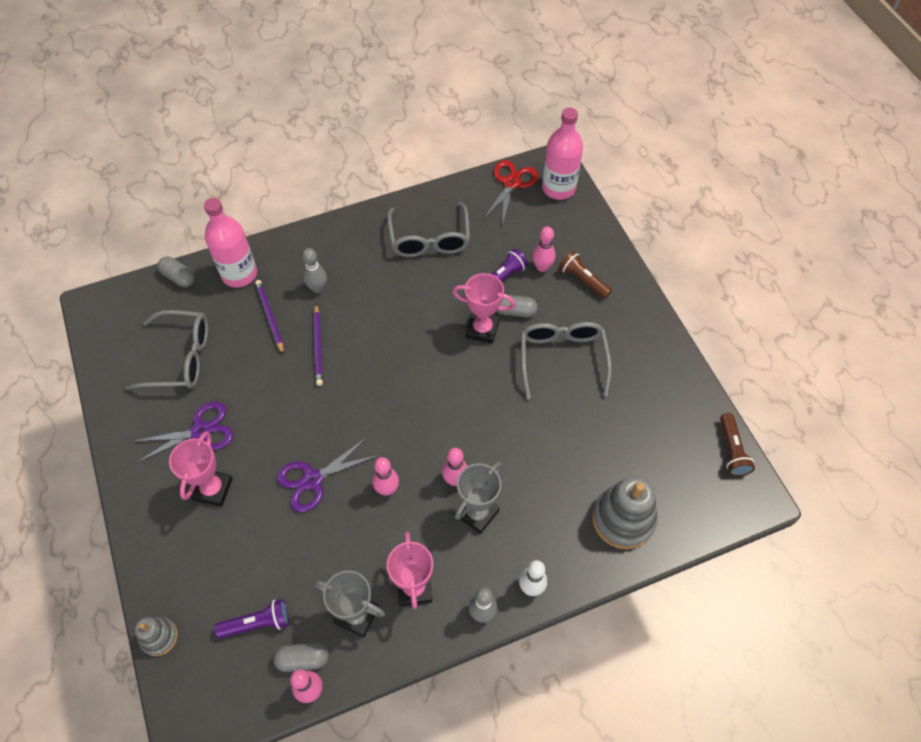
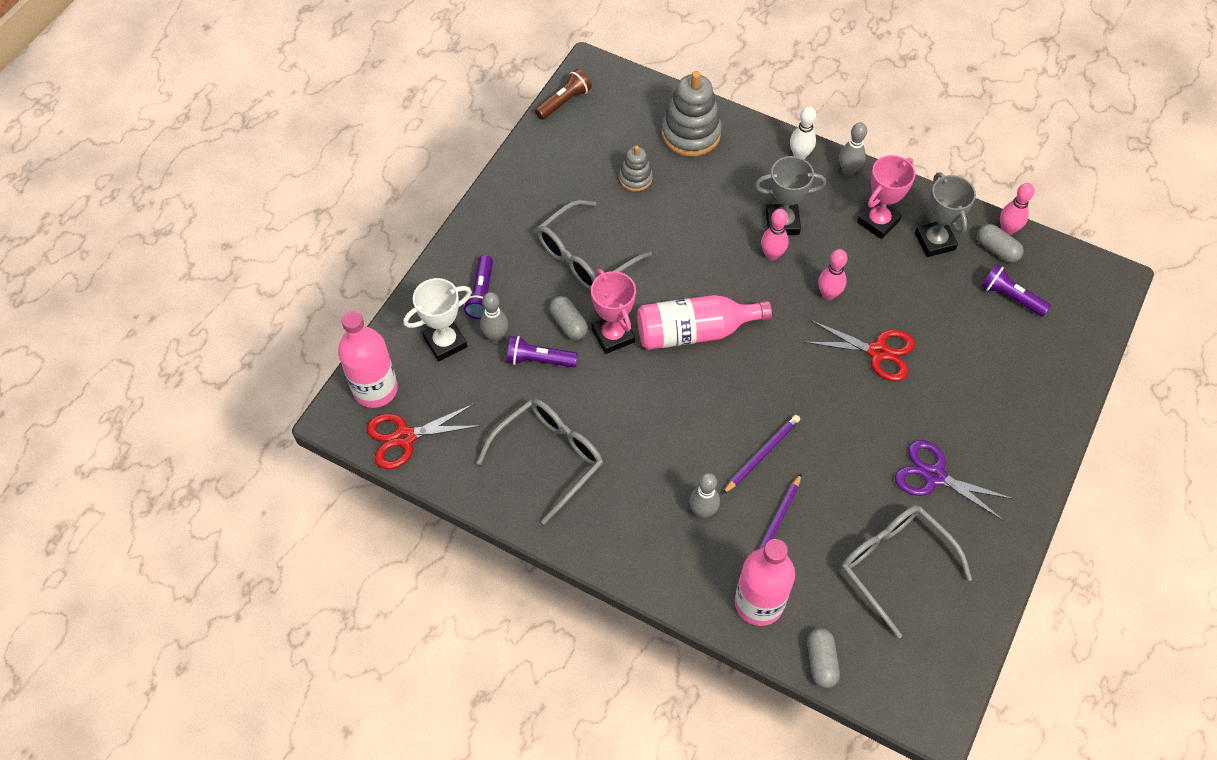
camera: 130 degrees left, 0 degrees up
grey stacking toy [135,617,178,656] -> grey stacking toy moved to [619,146,653,192]
pink trophy [169,431,233,506] -> none
purple scissors [277,437,378,512] -> red scissors [804,320,915,381]
pink bowling pin [532,226,555,272] -> grey bowling pin [480,292,508,342]
brown flashlight [559,251,612,299] -> purple flashlight [464,255,493,319]
none -> white trophy [403,278,472,361]
none -> pink bottle [637,295,772,350]

